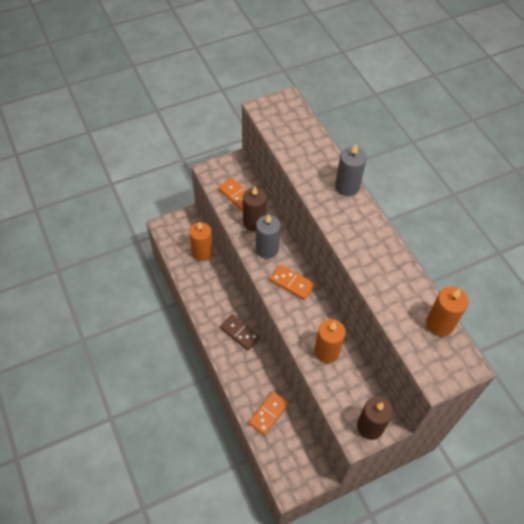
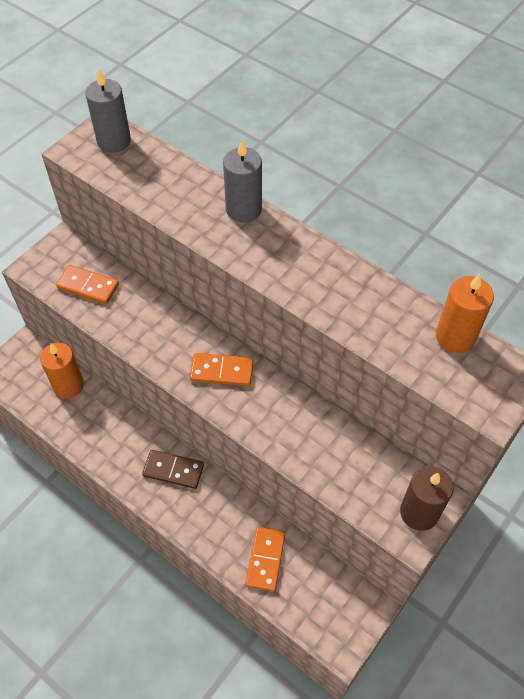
camera: 25 degrees left, 0 degrees up
brown candle [243,187,267,231] -> none
grey candle [256,214,281,259] -> grey candle moved to [85,70,131,153]
orange candle [314,319,346,363] -> none

